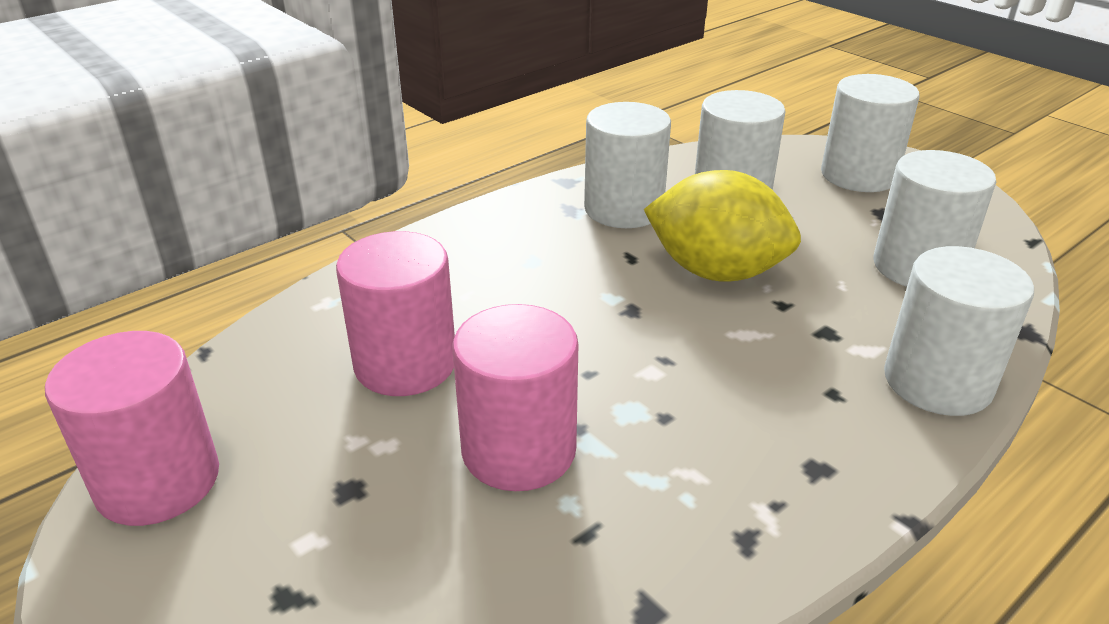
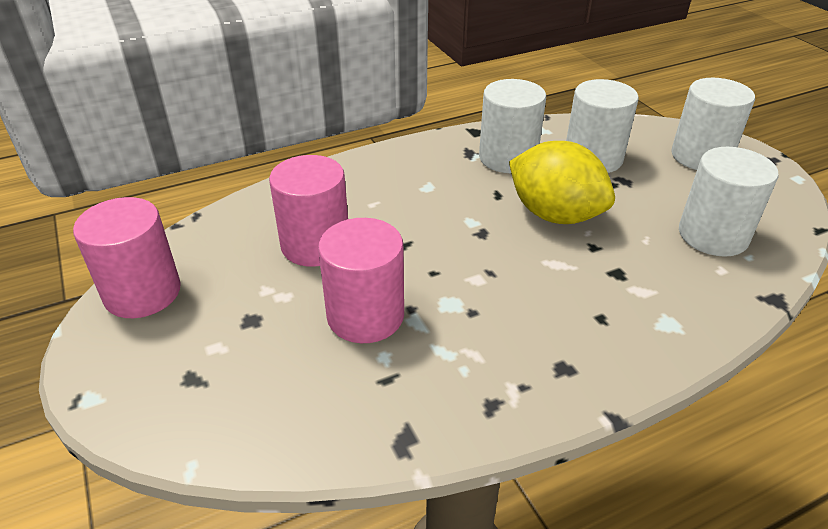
camera: 15 degrees right, 5 degrees up
white cylinder [884,246,1034,416] -> none

